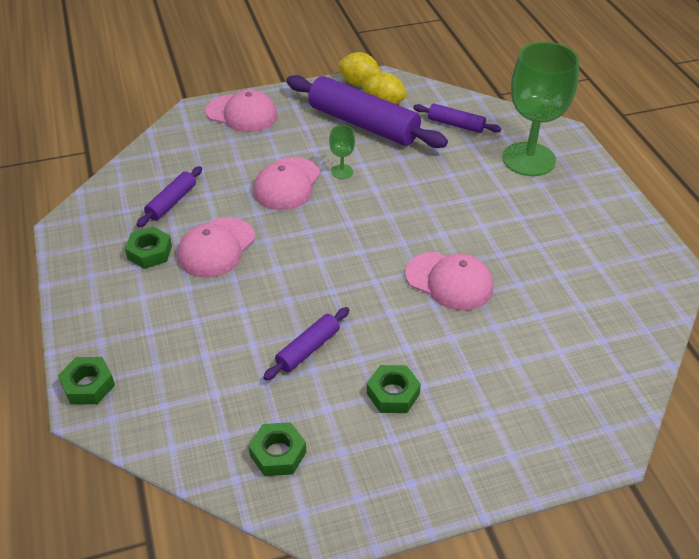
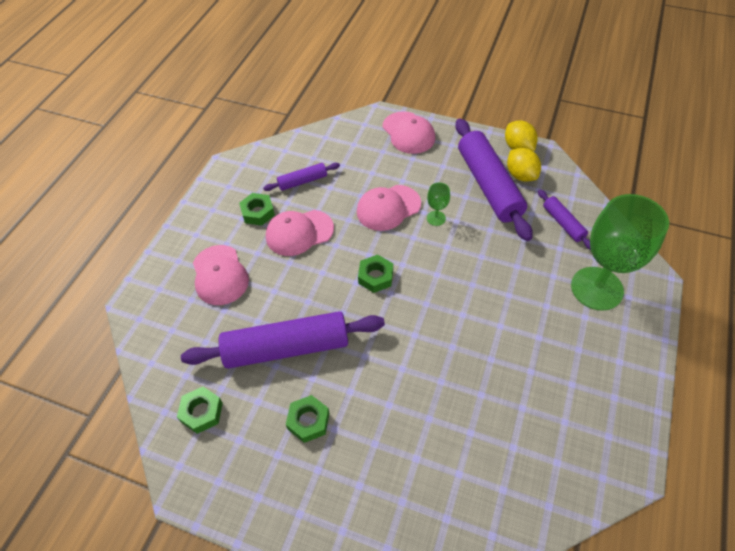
camera: 40 degrees right, 10 degrees up
green nut [58,357,115,405] -> green nut moved to [358,255,393,293]
purple rolling pin [263,307,349,380] -> purple rolling pin [181,311,385,369], size x2.05
pink cap [405,252,493,311] -> pink cap moved to [193,245,249,305]

